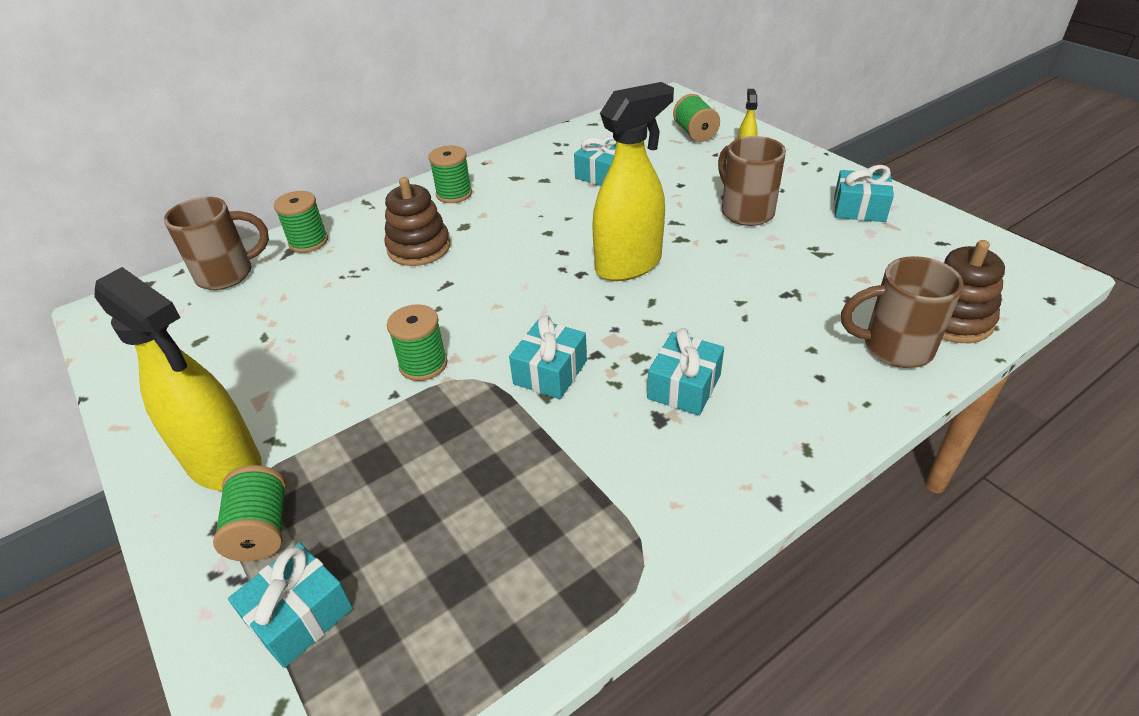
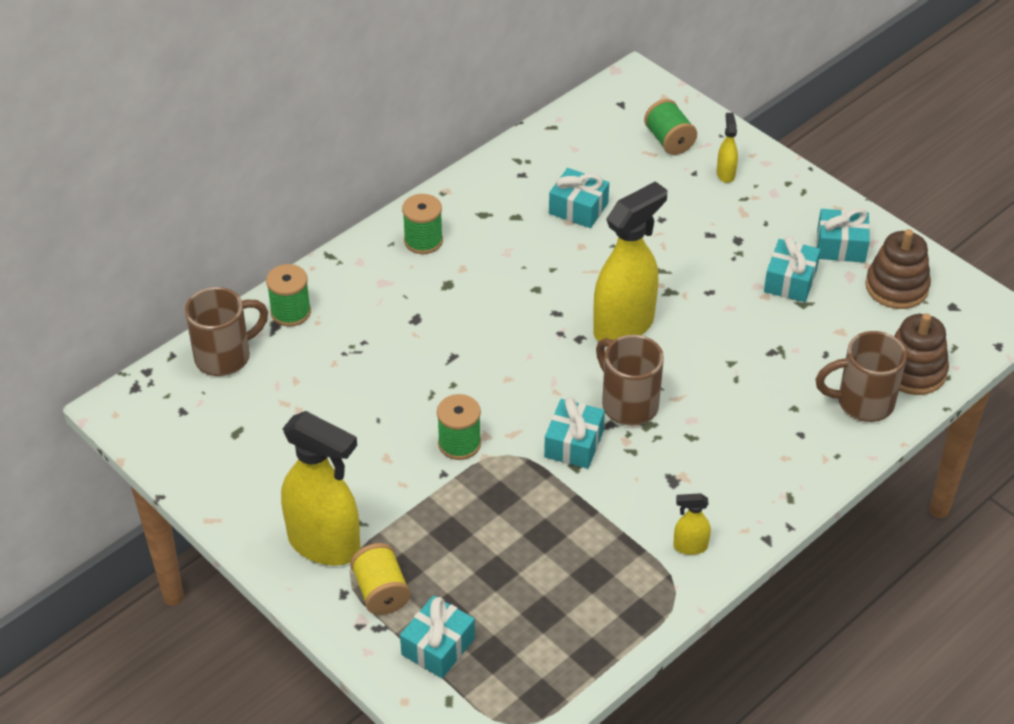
camera: 10 degrees left, 5 degrees up
green spool [213,465,286,562] -> yellow spool [350,543,411,615]
brown stacking toy [384,177,450,266] -> brown stacking toy moved to [865,229,931,309]
turquoise gift [647,328,724,416] -> turquoise gift moved to [764,236,821,302]
brown mug [718,136,786,226] -> brown mug moved to [596,335,664,426]
none -> yellow spray bottle [673,493,711,555]

